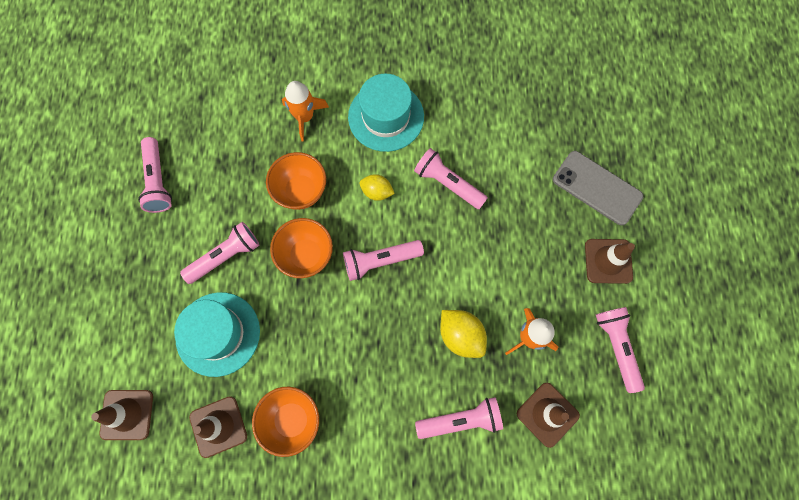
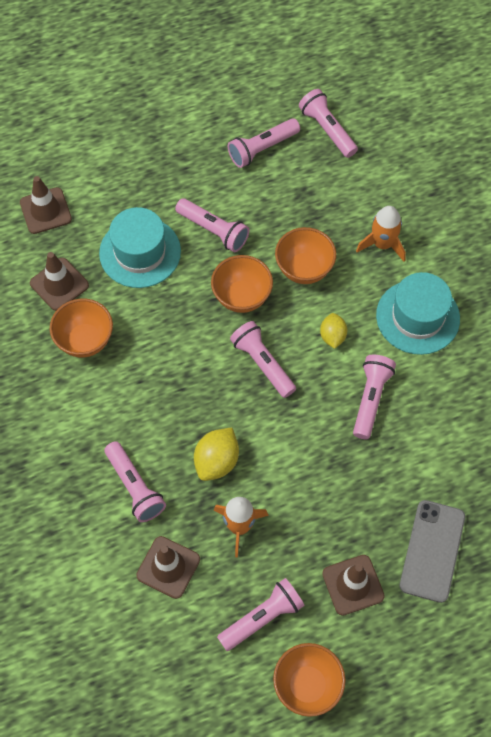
camera: 70 degrees right, 10 degrees down
none -> orange bowl [273,643,346,717]
none -> pink flashlight [299,89,358,158]

